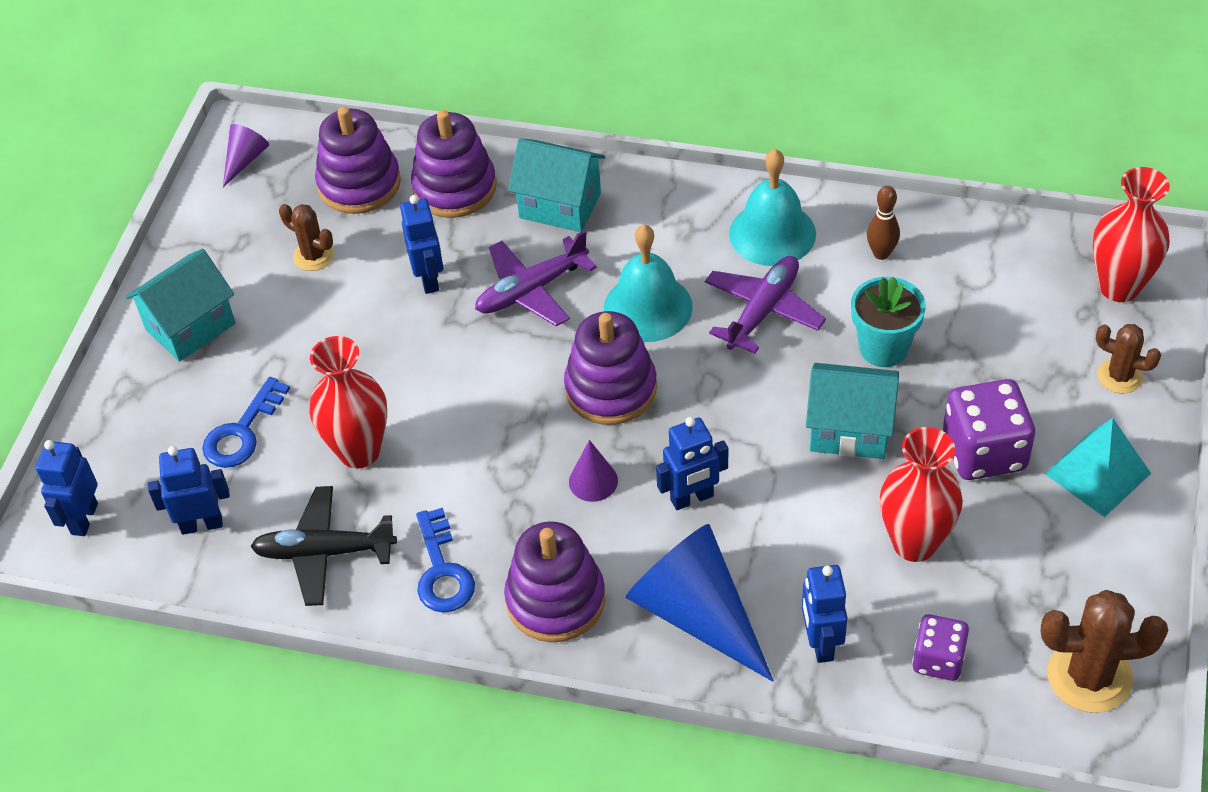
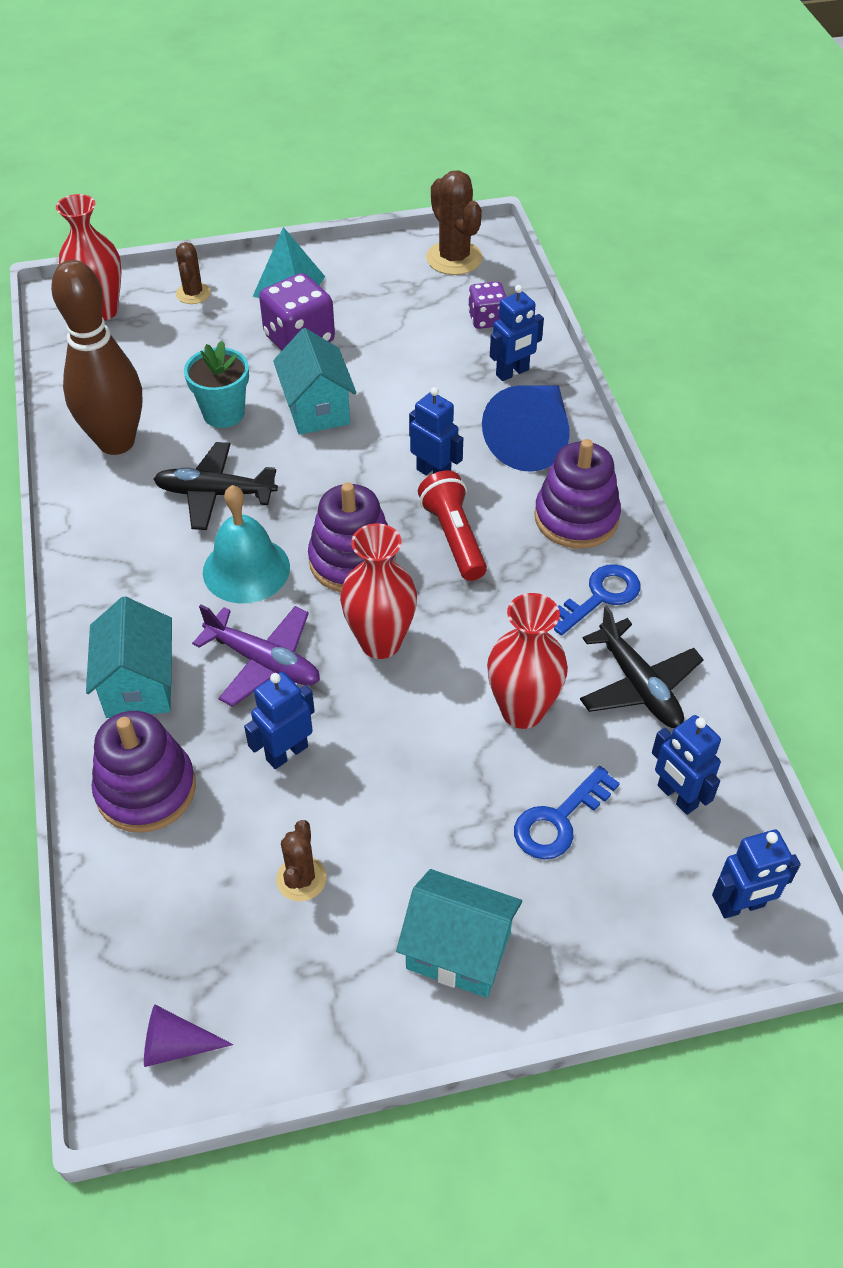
camera: 120 degrees left, 0 degrees up
blue key [202,377,290,468] -> blue key turned 135 degrees clockwise [514,766,620,859]
purple stacking toy [315,106,401,214] -> none
purple cone [569,440,618,502] -> red flashlight [418,471,487,581]
purple plane [705,256,826,354] -> black plane [153,442,278,530]
turquoise bell [729,149,816,266] -> none
brown bowling pin [867,186,900,260] -> brown bowling pin [51,260,142,455], size x2.45
red vase [880,427,963,562] -> red vase moved to [340,523,417,659]

